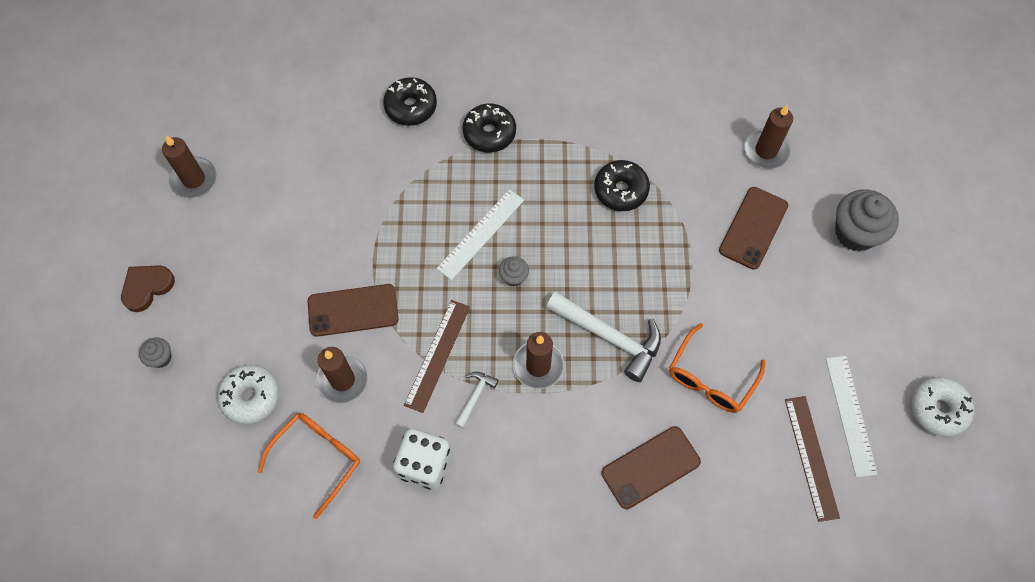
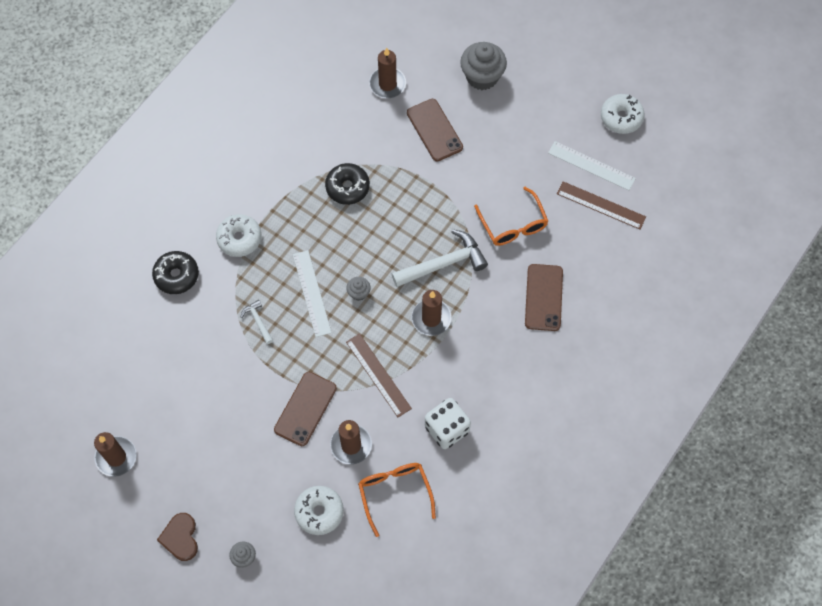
camera: 55 degrees left, 0 degrees up
white hammer [455,372,498,428] -> white hammer moved to [240,300,273,344]
black donut [462,103,516,153] -> white donut [216,214,261,257]

